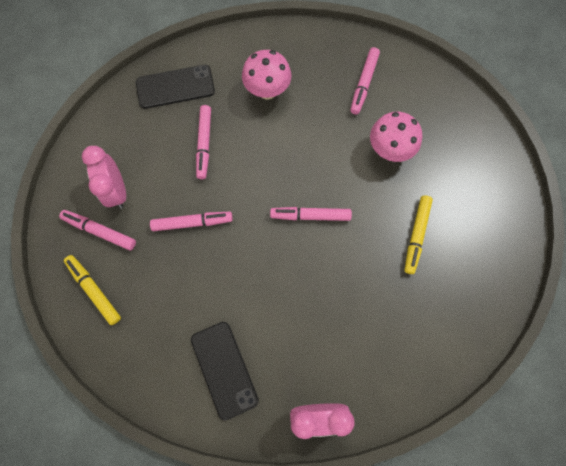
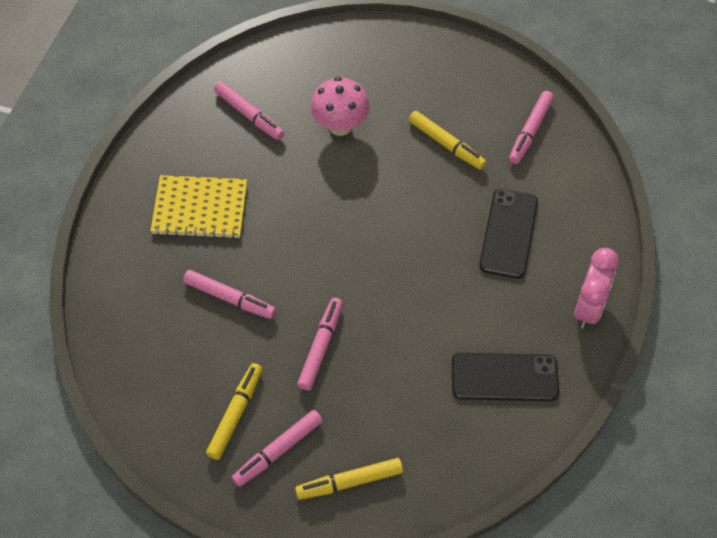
camera: 65 degrees left, 15 degrees down
pink clock [82,146,126,209] -> yellow marker [206,363,263,460]
black phone [136,65,215,109] -> black phone moved to [479,189,538,279]
pink mushroom [242,50,291,100] -> yellow notebook [150,175,247,239]
pink marker [270,207,352,221] -> pink marker moved to [509,91,554,164]

